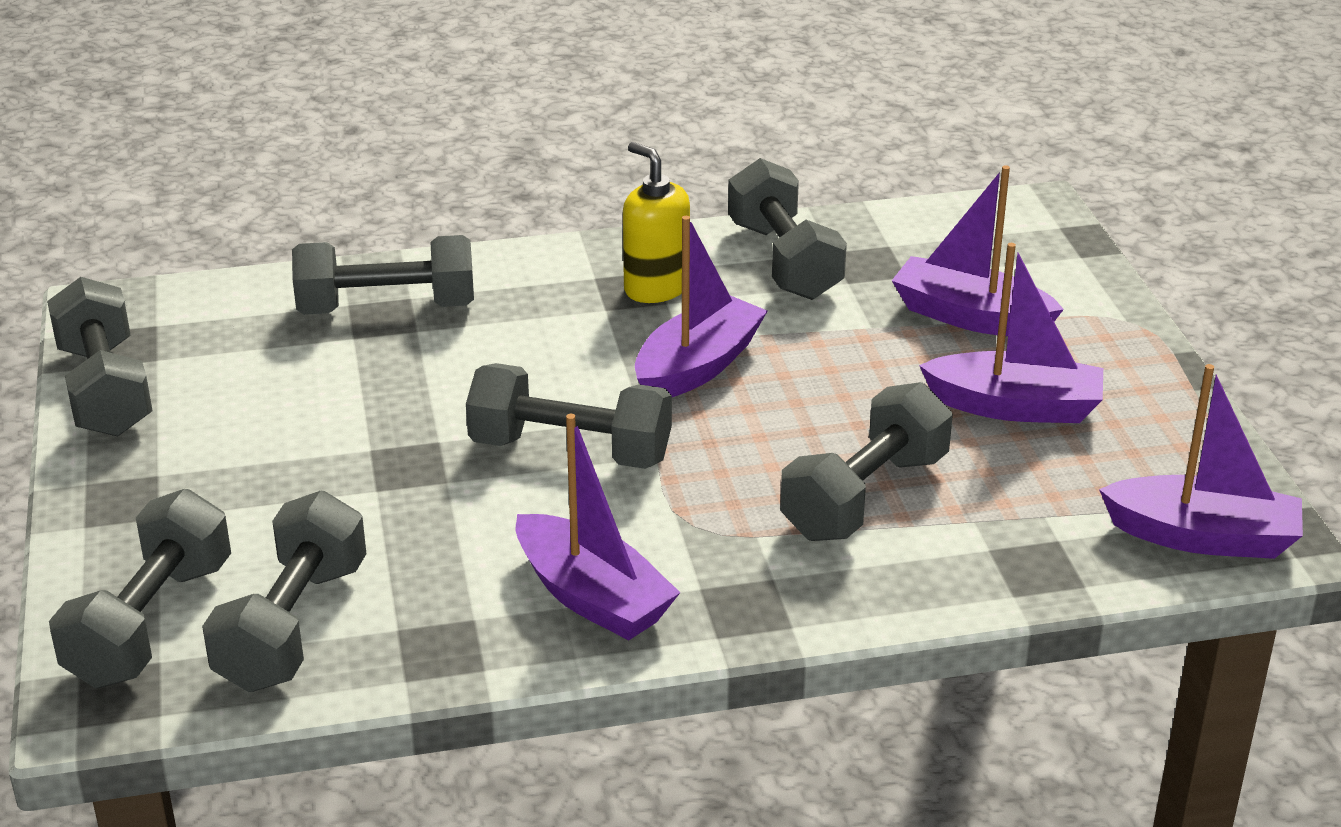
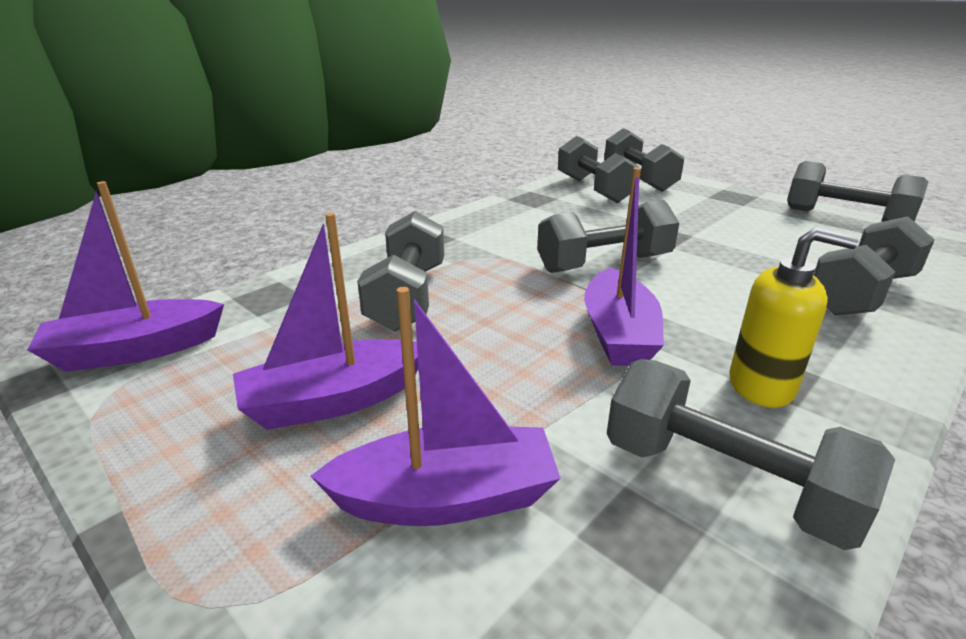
camera: 145 degrees right, 5 degrees down
purple boat [516,414,681,640] -> none

